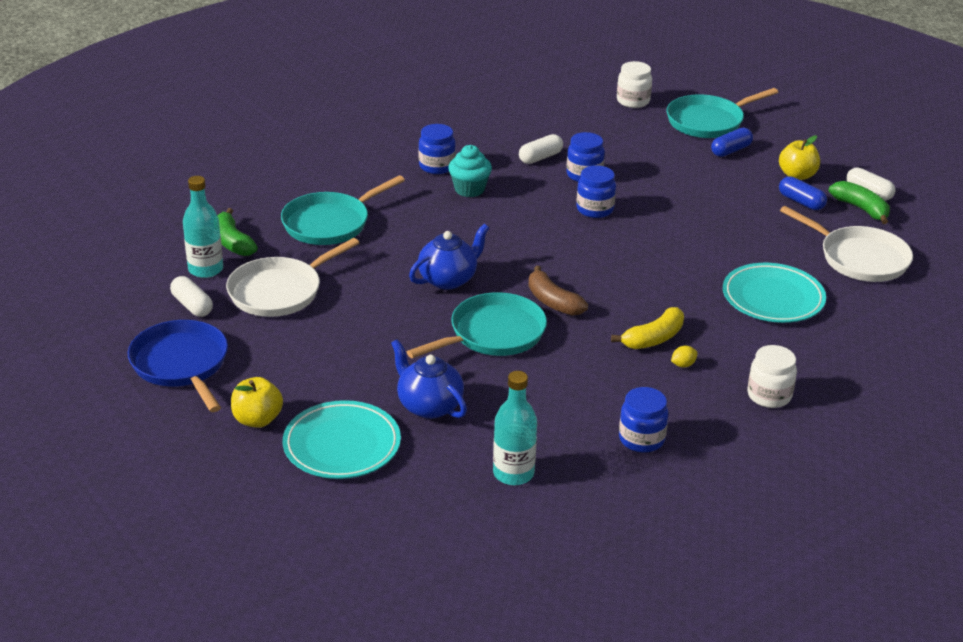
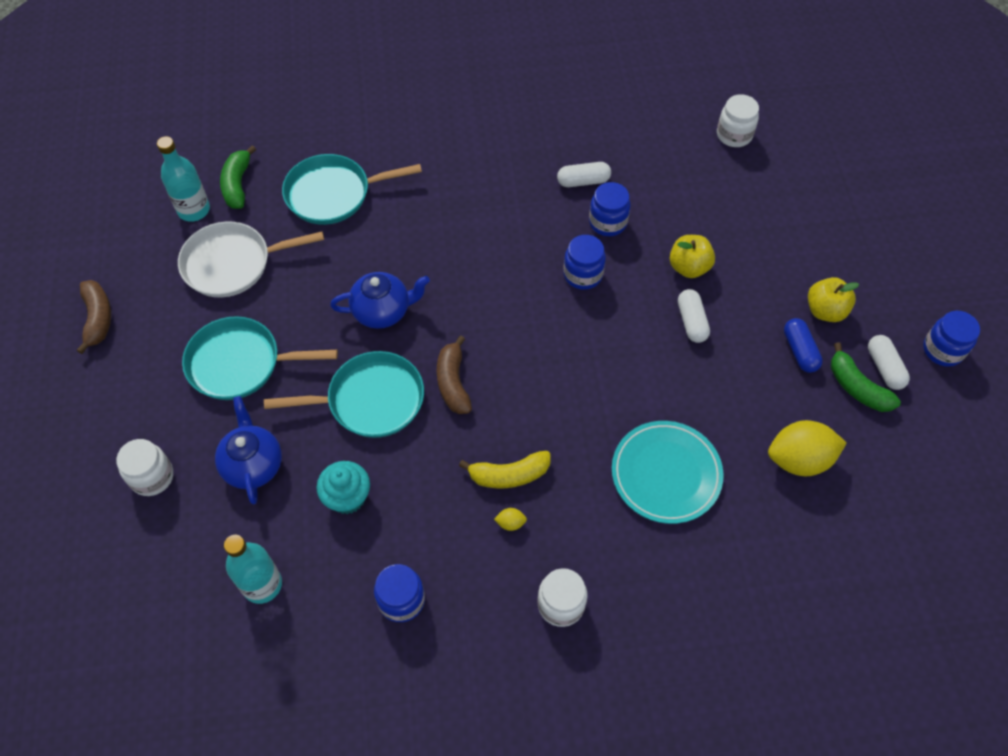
camera: 30 degrees right, 25 degrees up
blue pan [128,320,228,412] -> brown banana [77,280,111,354]
white capsule [170,276,213,317] -> white capsule moved to [678,289,710,343]
yellow apple [231,377,283,428] -> yellow apple moved to [670,235,715,278]
turquoise plate [283,400,401,479] -> white jar [116,439,173,496]
blue jar [419,124,456,174] -> blue jar moved to [923,311,980,367]
turquoise cupcake [448,145,492,197] -> turquoise cupcake moved to [316,461,370,514]
turquoise pan [667,88,778,138] -> turquoise pan moved to [182,316,338,400]
blue capsule [711,128,753,157] -> none
white pan [780,206,913,282] -> yellow lemon [768,420,847,476]
green banana [829,181,890,224] -> green banana turned 150 degrees clockwise [831,343,901,412]

